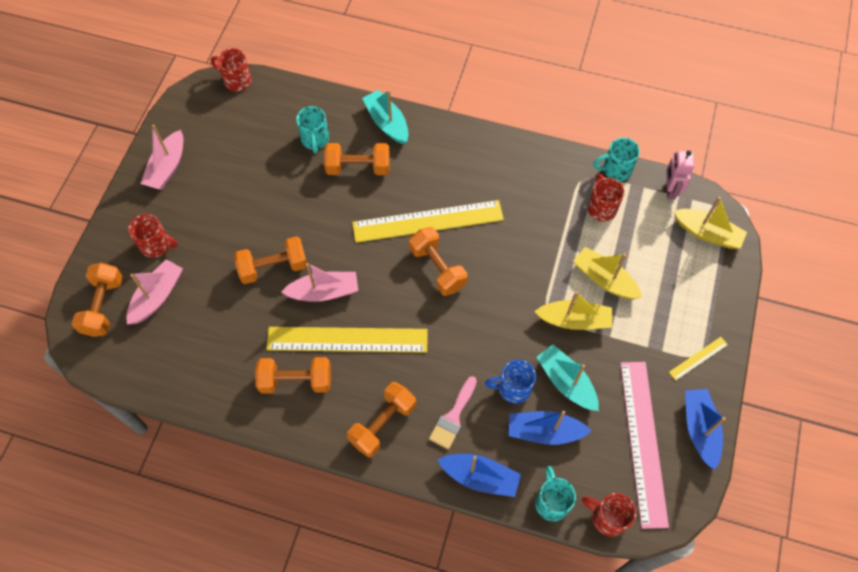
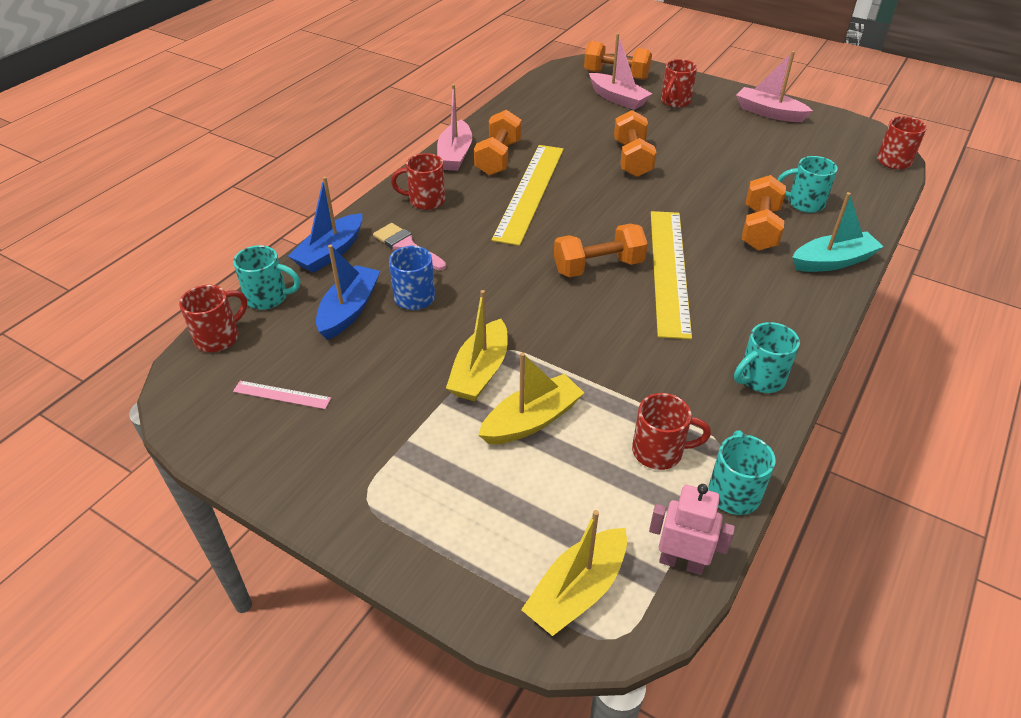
camera: 105 degrees right, 20 degrees down
pink boat [281,263,358,302] -> pink boat moved to [437,84,472,171]
orange dumbbell [347,382,416,458] -> red mug [391,153,446,210]
turquoise boat [537,345,599,411] -> none
pink ruler [620,362,669,529] -> pink ruler [233,381,331,409], size x0.43
yellow ruler [669,337,728,381] -> none
blue boat [685,389,726,470] -> none
none -> turquoise mug [734,322,800,393]

